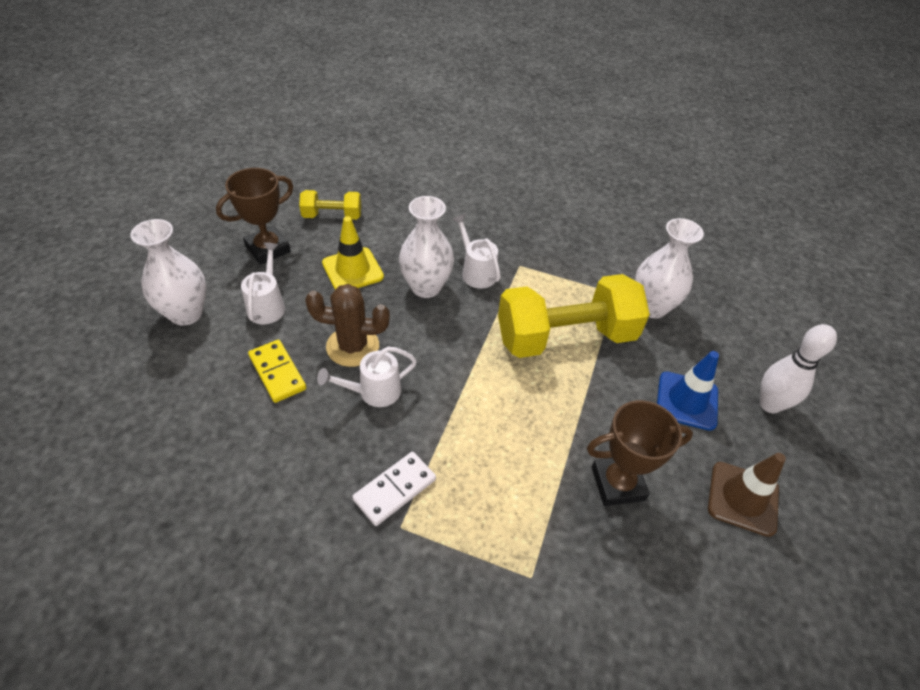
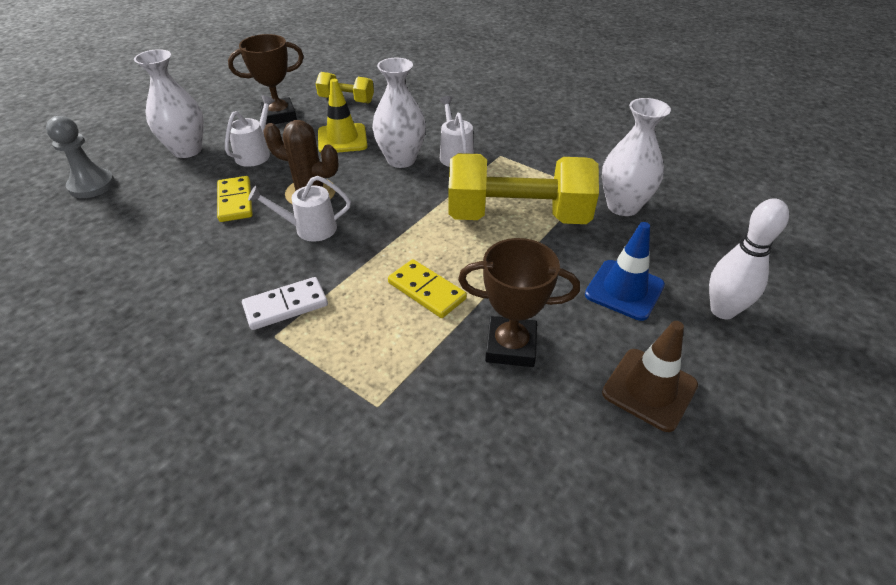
camera: 20 degrees right, 5 degrees down
none -> grey pawn [46,116,115,198]
none -> yellow domino [388,259,467,318]

